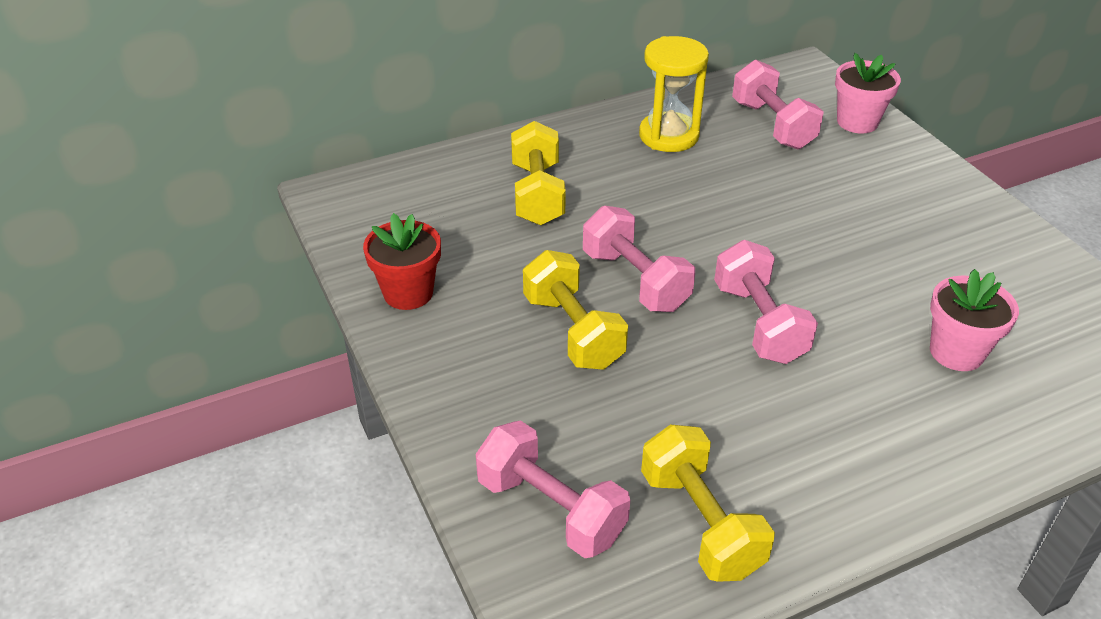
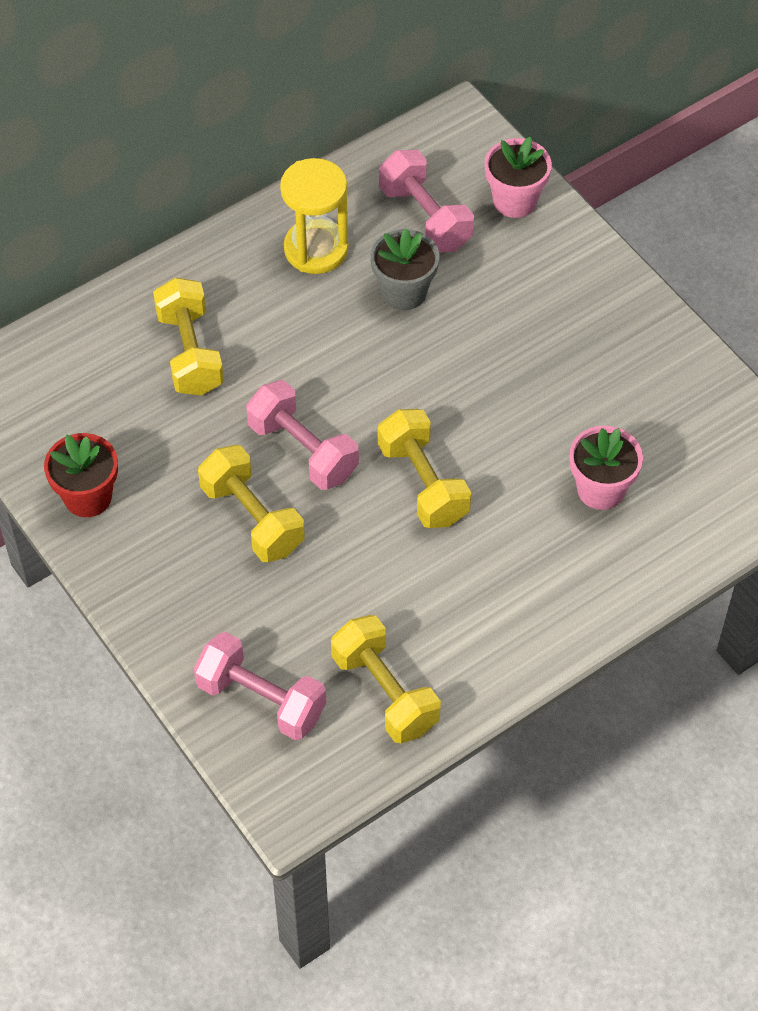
camera: 10 degrees left, 15 degrees up
pink dumbbell [714,240,818,364] -> yellow dumbbell [378,409,471,528]
none -> grey flower pot [370,228,439,310]

